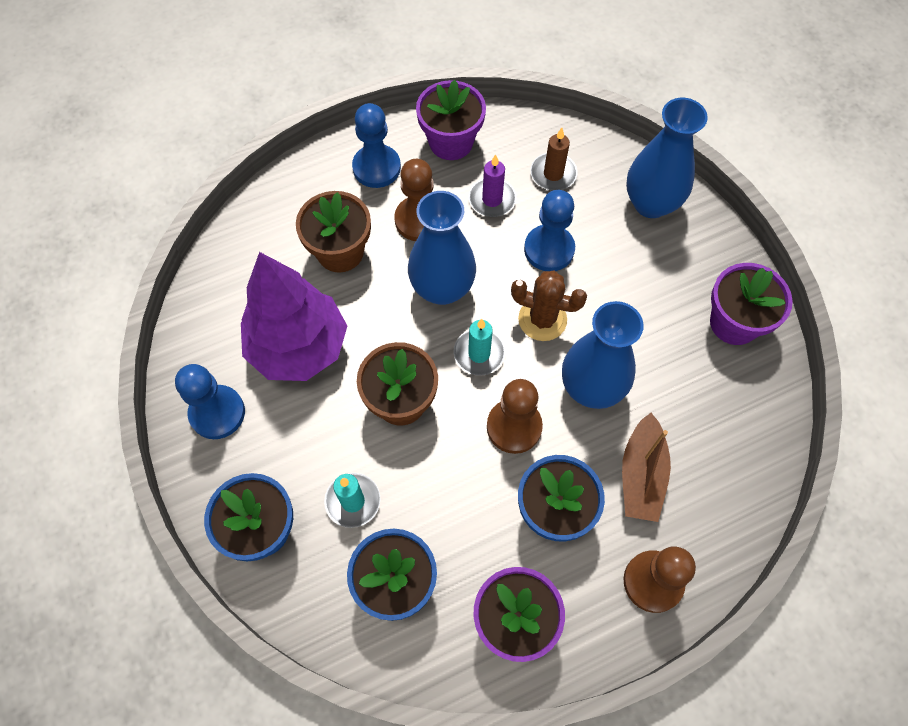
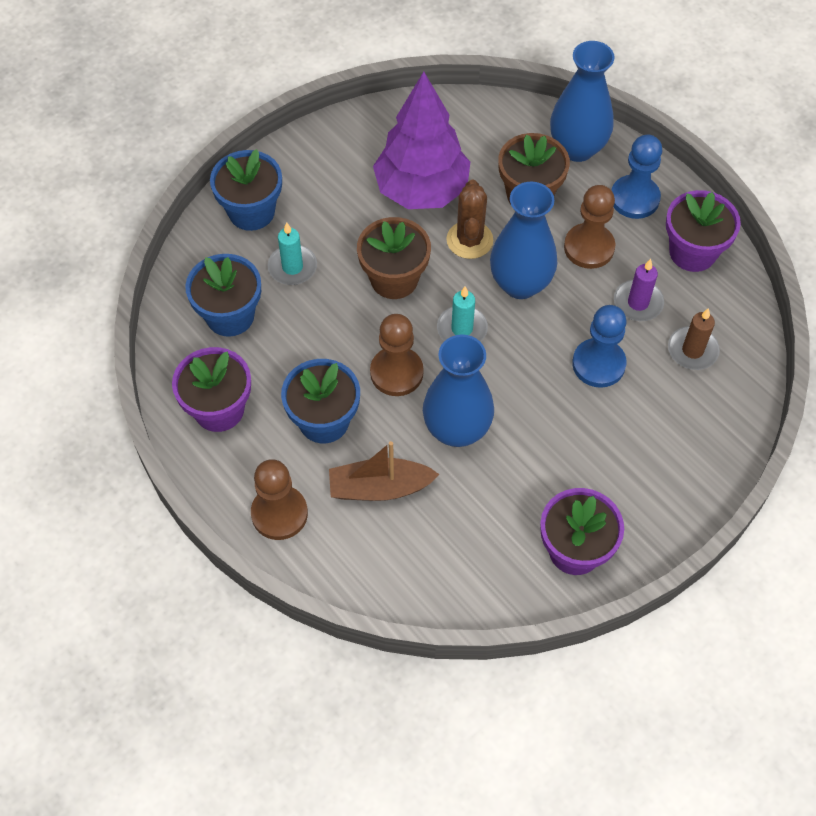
camera: 75 degrees right, 5 degrees down
blue pawn [175,364,245,439] -> none
brown cactus [511,271,587,341] -> brown cactus moved to [446,180,493,259]
blue vase [626,98,708,218] -> blue vase moved to [550,41,615,162]

